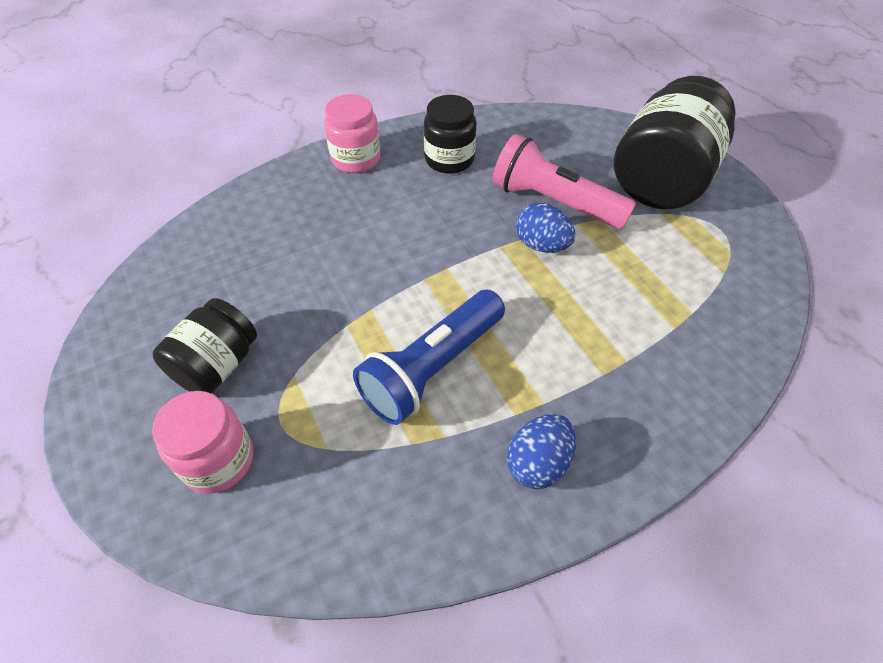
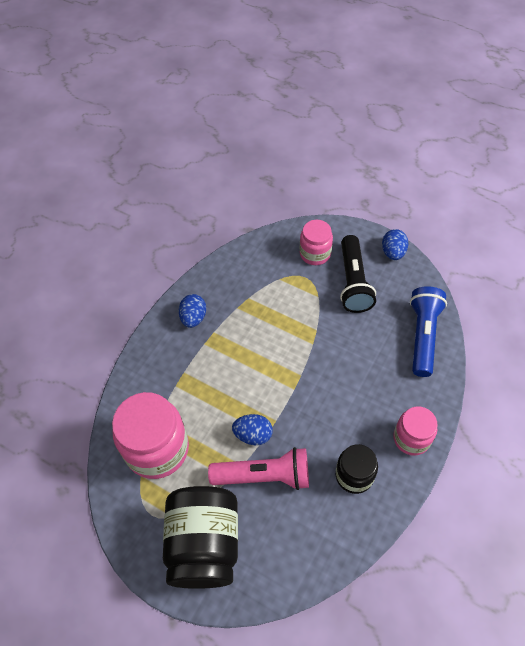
camera: 150 degrees right, 5 degrees up
black jar [153,298,257,394] -> black flashlight [340,235,376,313]
blue flashlight [353,290,505,425] -> blue flashlight moved to [410,286,447,377]
none -> pink jar [112,392,189,479]
none -> blue egg [382,229,408,260]

